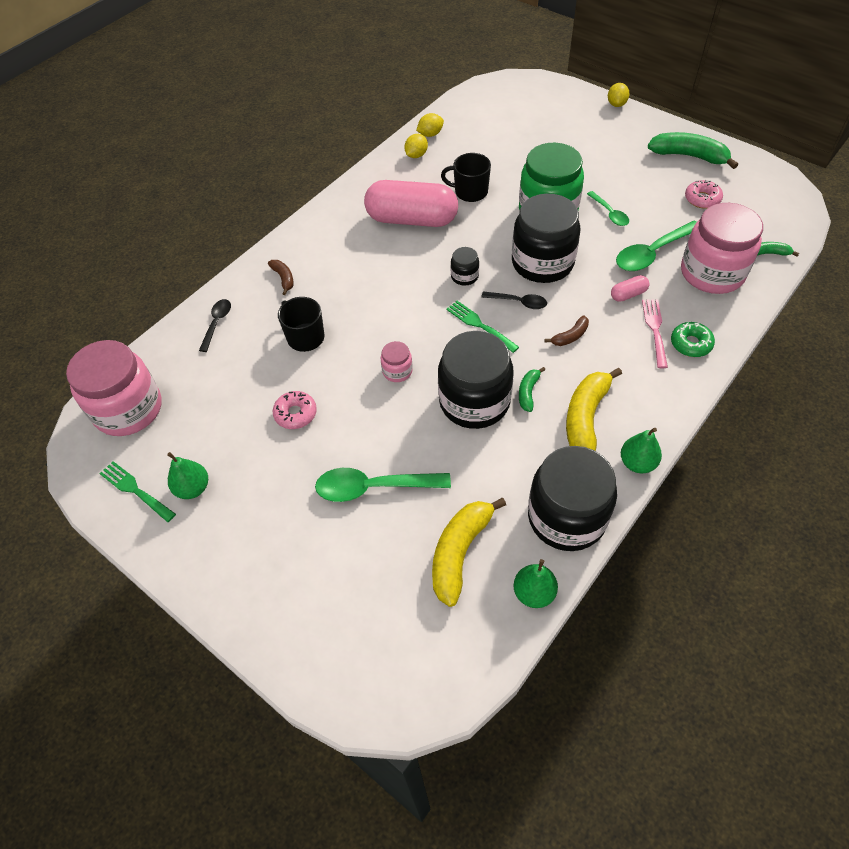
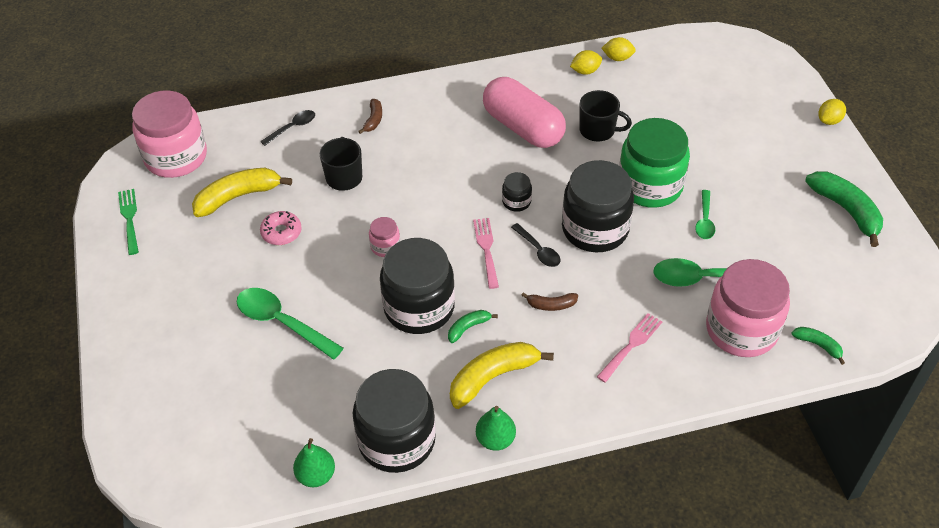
camera: 35 degrees right, 5 degrees down
green pear [167,452,208,499] -> none
yellow banana [432,498,506,607] -> yellow banana moved to [192,168,292,217]
black mug [441,153,491,202] -> black mug turned 150 degrees clockwise [579,90,632,141]
green fork [446,301,519,353] -> pink fork [473,218,499,289]
pink capsule [611,275,649,302] -> none
green donut [671,322,715,357] -> none
pink donut [685,180,723,209] -> none

